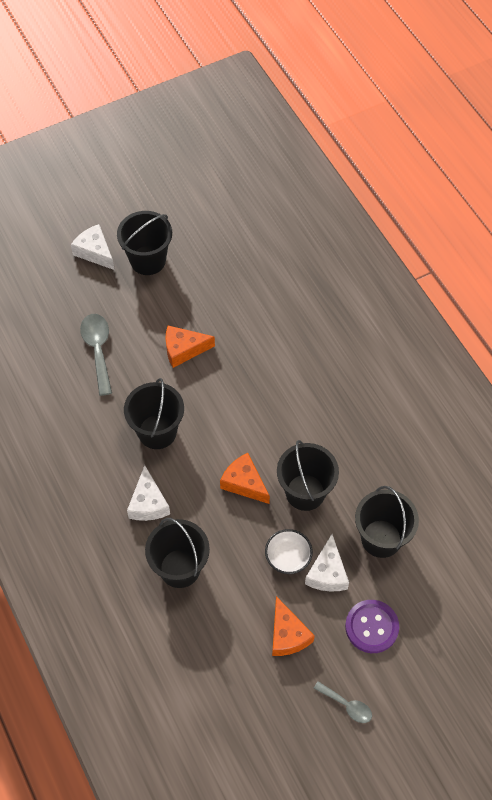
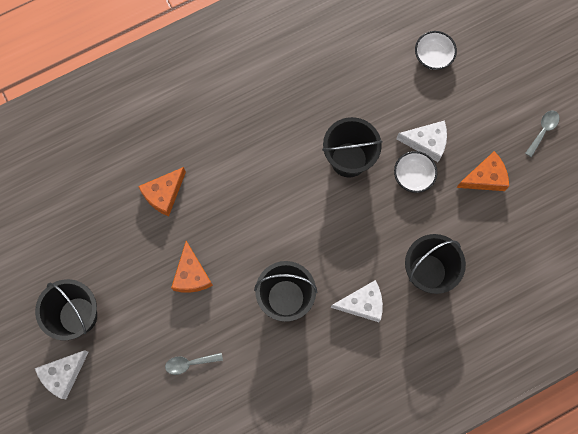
camera: 90 degrees left, 15 degrees up
grey spoon [80,314,112,396] -> grey spoon [165,353,223,375], size x0.60
orange cheese [220,453,270,504] -> orange cheese moved to [138,167,186,216]
purple button [345,600,399,653] -> none
black bucket [355,486,419,558] -> none
none -> white bowl [415,31,457,70]

